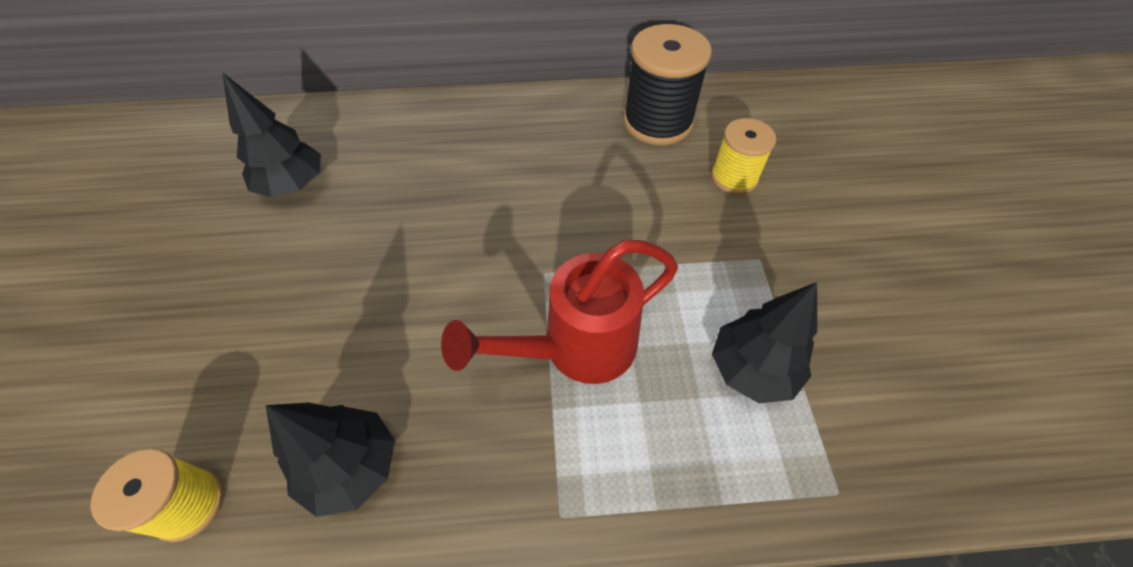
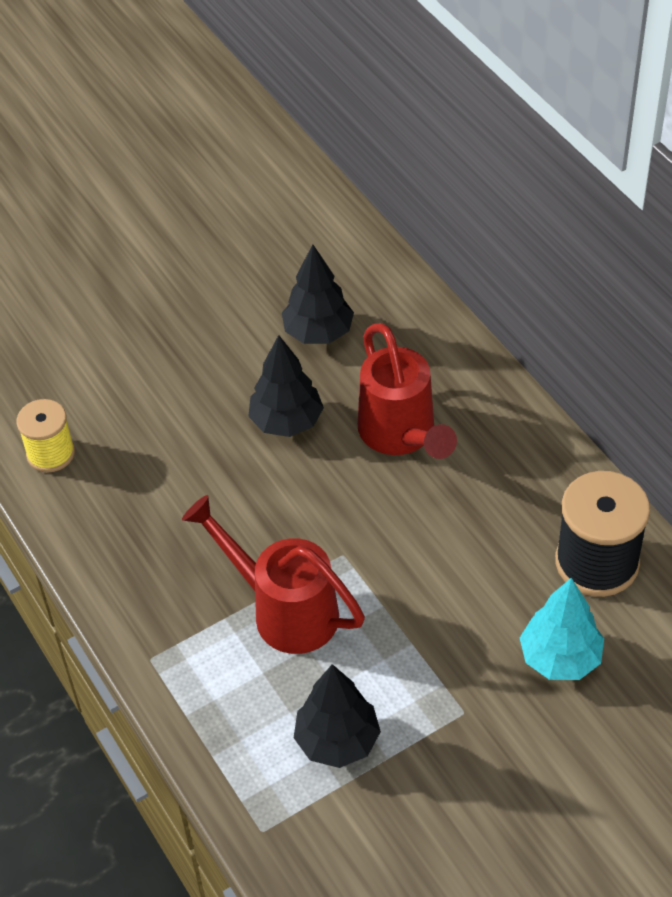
camera: 65 degrees right, 5 degrees down
black tree [266,402,395,517] -> black tree moved to [248,335,324,437]
yellow spool [711,118,776,194] -> turquoise tree [520,578,604,680]
none -> red watering can [358,323,457,459]

